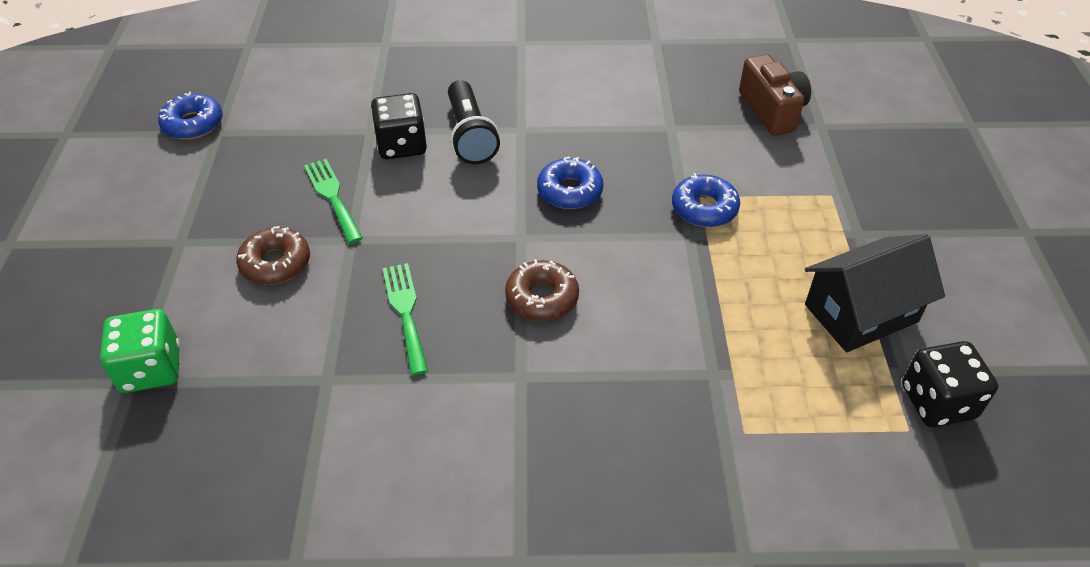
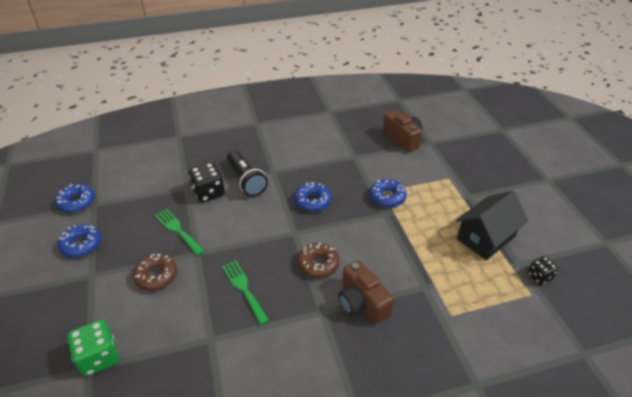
camera: 15 degrees left, 5 degrees down
black dice [902,341,998,427] -> black dice [528,256,558,285], size x0.60
none -> blue donut [58,224,101,258]
none -> brown camera [338,260,394,324]

